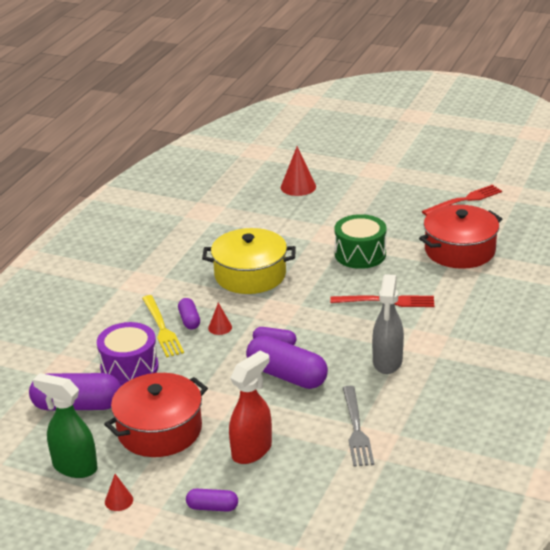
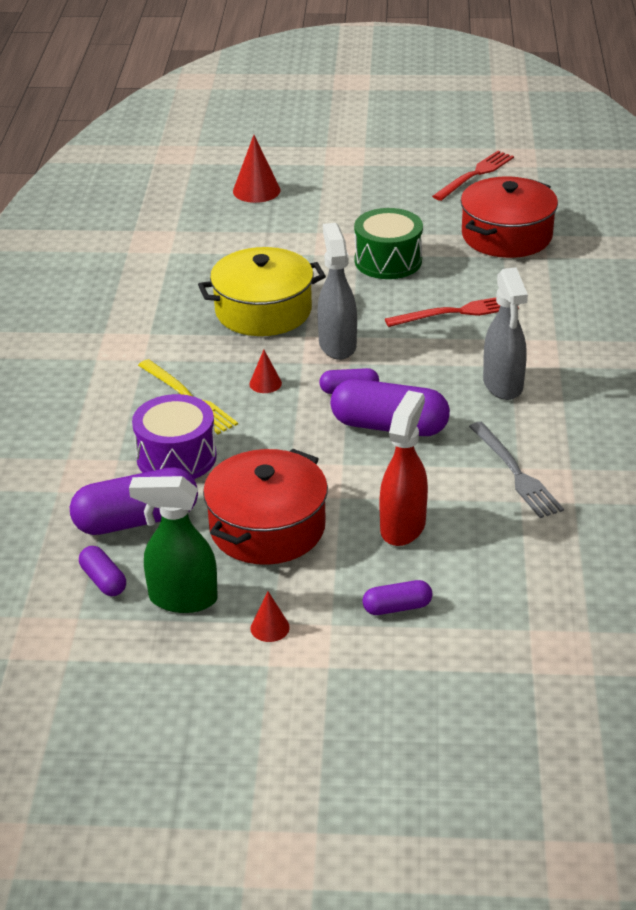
camera: 20 degrees left, 5 degrees up
purple capsule [178,298,200,330] -> purple capsule moved to [79,546,126,596]
none -> grey spray bottle [317,223,357,360]

